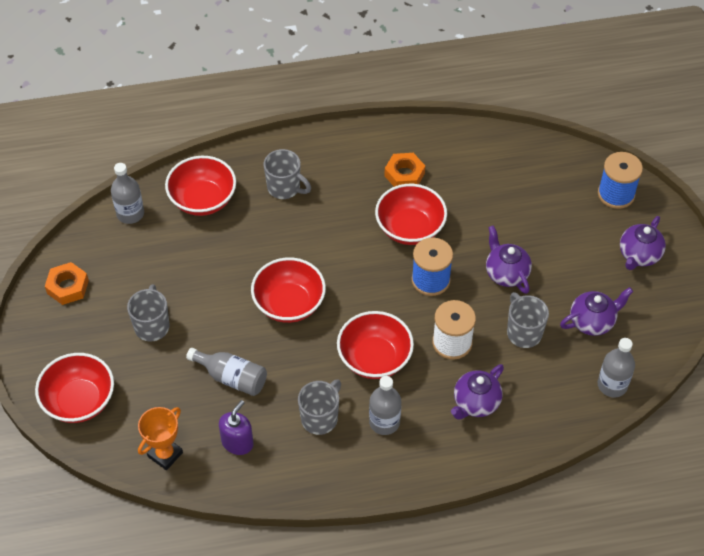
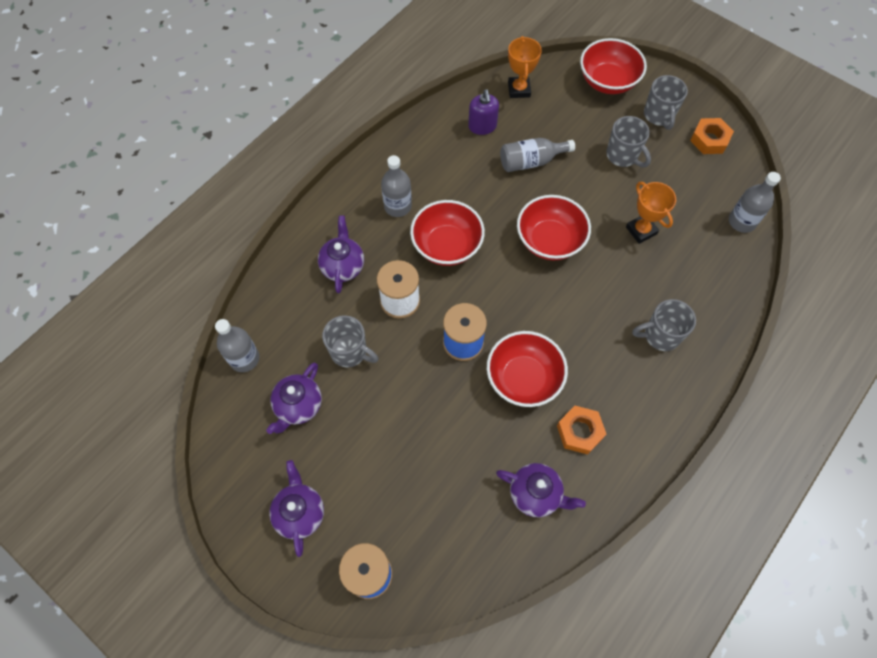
camera: 140 degrees right, 10 degrees up
red bowl [165,156,236,216] -> none
grey mug [298,379,341,435] -> grey mug moved to [644,75,688,130]
purple teapot [486,225,532,294] -> purple teapot moved to [496,463,586,517]
none -> orange trophy [626,182,676,244]

